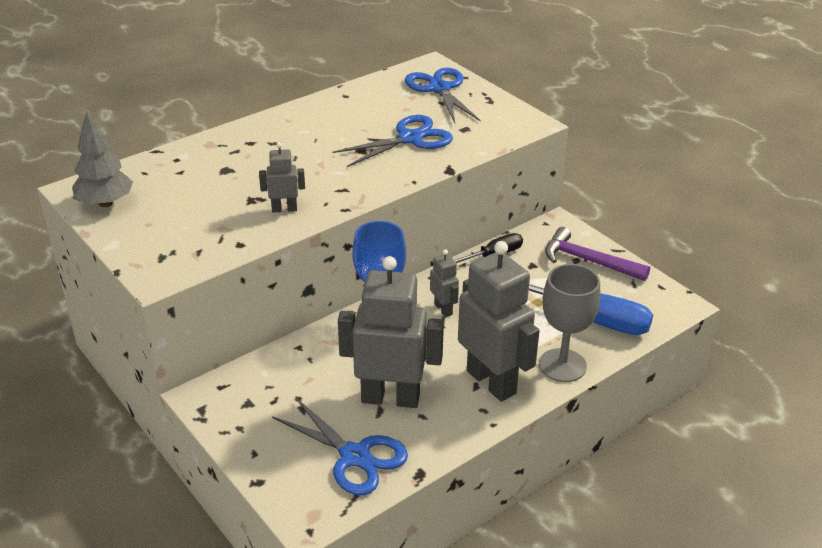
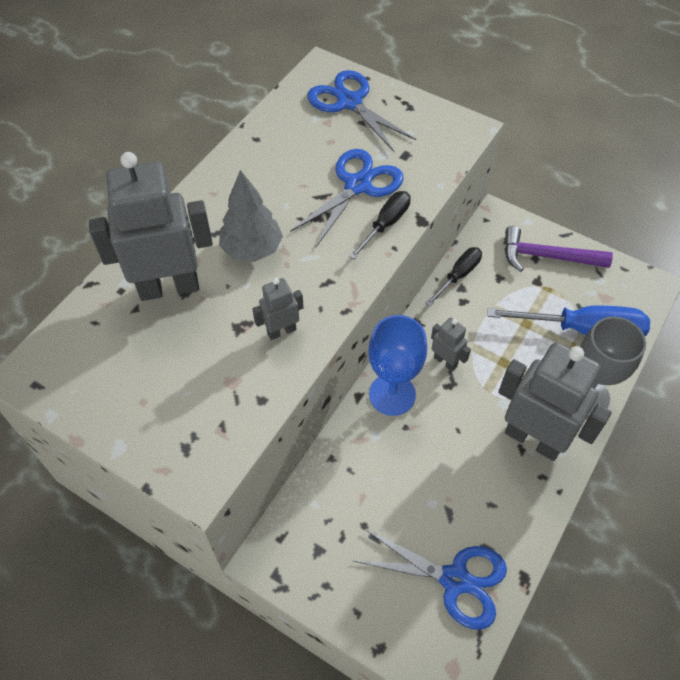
camera: 20 degrees left, 20 degrees up
grey tree [72,110,133,207] -> grey tree moved to [219,170,283,262]
grey robot [338,256,444,408] -> grey robot moved to [89,152,213,301]
none -> black screwdriver [349,191,411,259]

